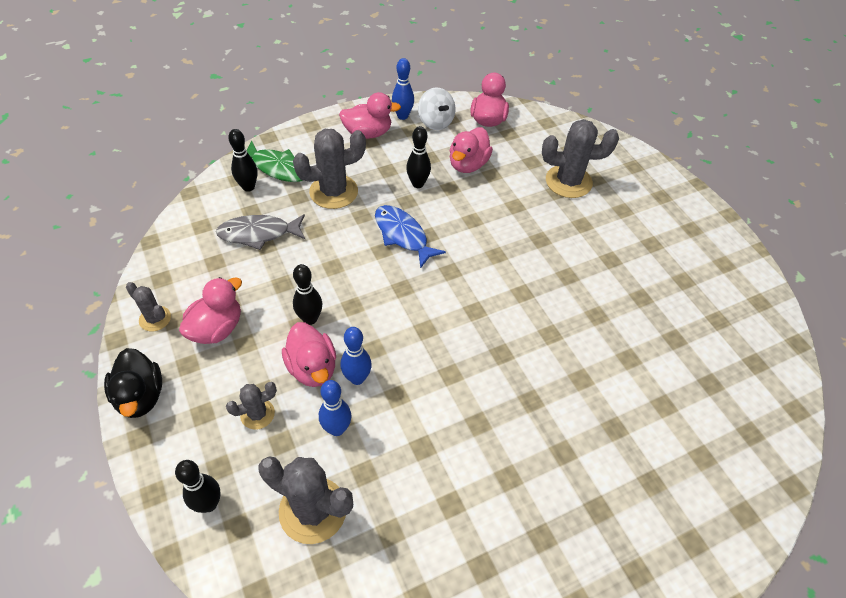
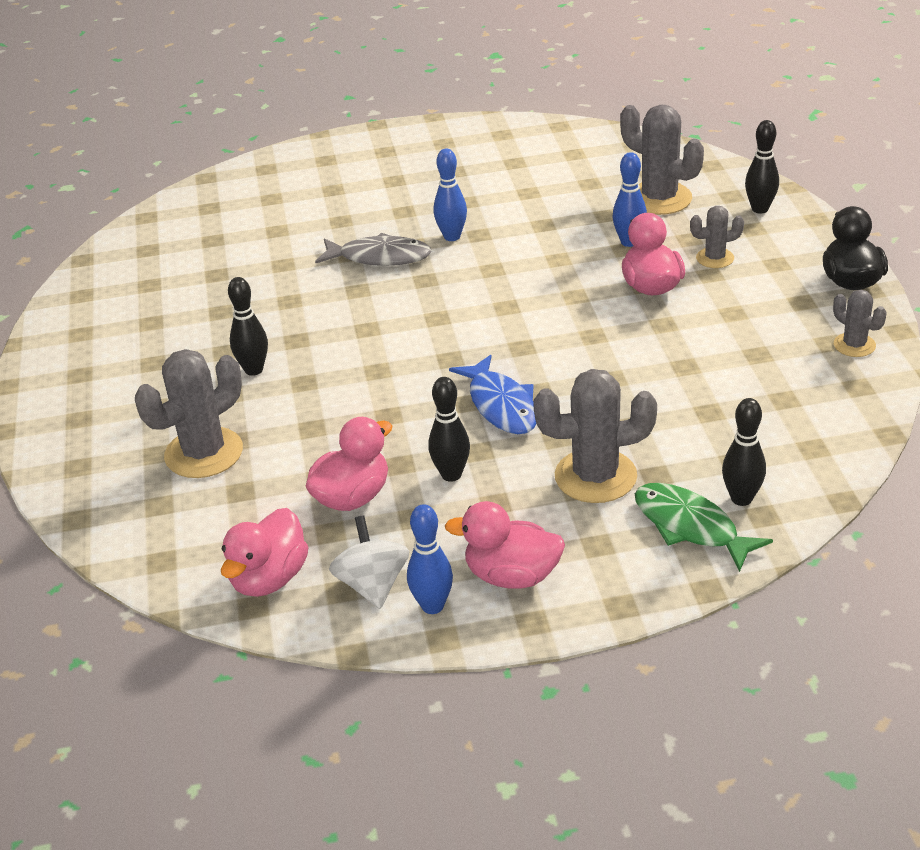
camera: 160 degrees left, 15 degrees down
pink duck [179,277,242,344] -> none
grey fish [216,214,305,250] -> grey fish moved to [315,233,432,266]
black bowling pin [293,264,322,325] -> black bowling pin moved to [228,277,268,376]
blue bowling pin [340,327,372,385] -> blue bowling pin moved to [433,149,467,241]
grey cactus [542,119,619,198] -> grey cactus turned 60 degrees counterclockwise [135,349,243,478]

